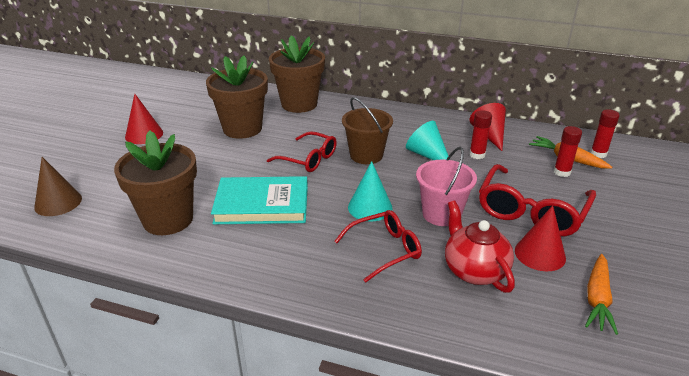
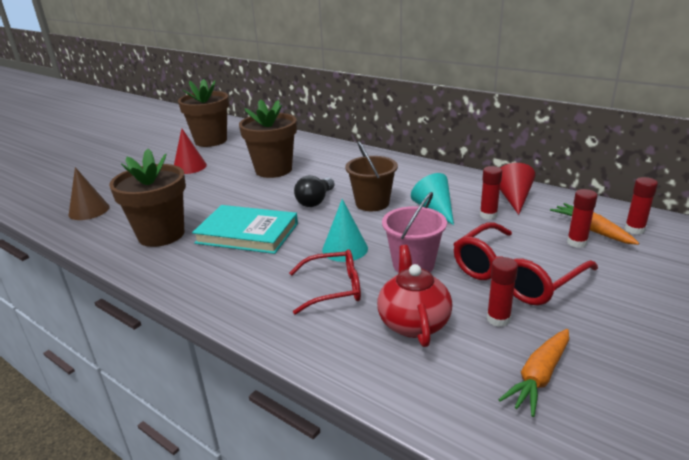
camera: 20 degrees right, 5 degrees down
red glasses [267,131,337,172] -> black light bulb [294,176,335,207]
brown flower pot [269,35,325,113] -> brown flower pot moved to [178,79,229,147]
red cone [515,205,566,271] -> red glue stick [487,257,518,327]

